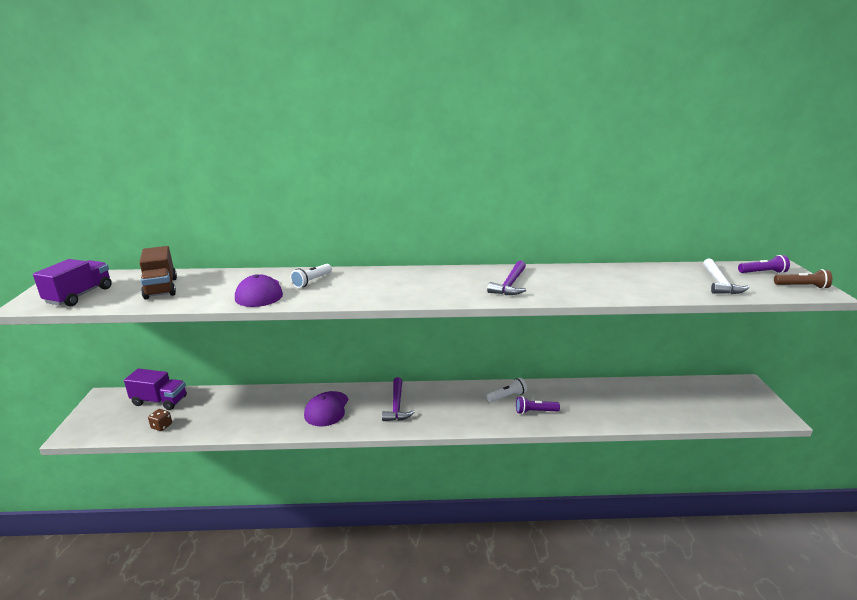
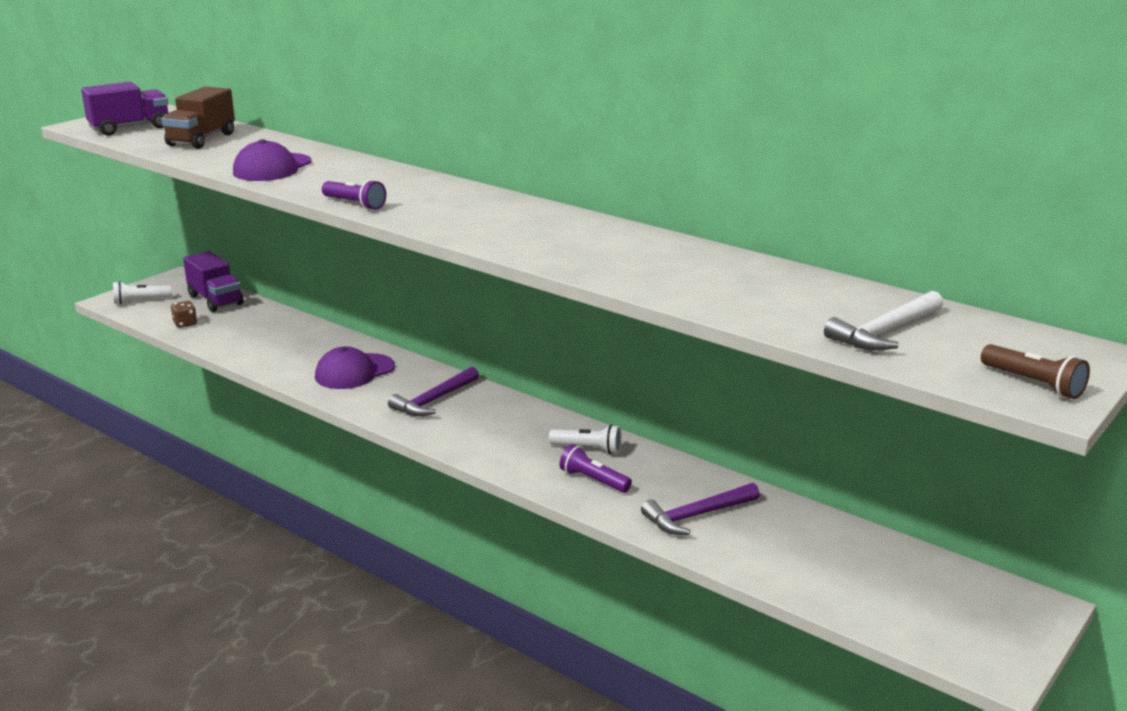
camera: 40 degrees right, 0 degrees up
white flashlight [290,264,332,288] -> white flashlight moved to [113,281,172,304]
purple hammer [487,261,526,295] -> purple hammer moved to [641,483,760,535]
purple flashlight [738,255,790,273] -> purple flashlight moved to [322,179,387,210]

